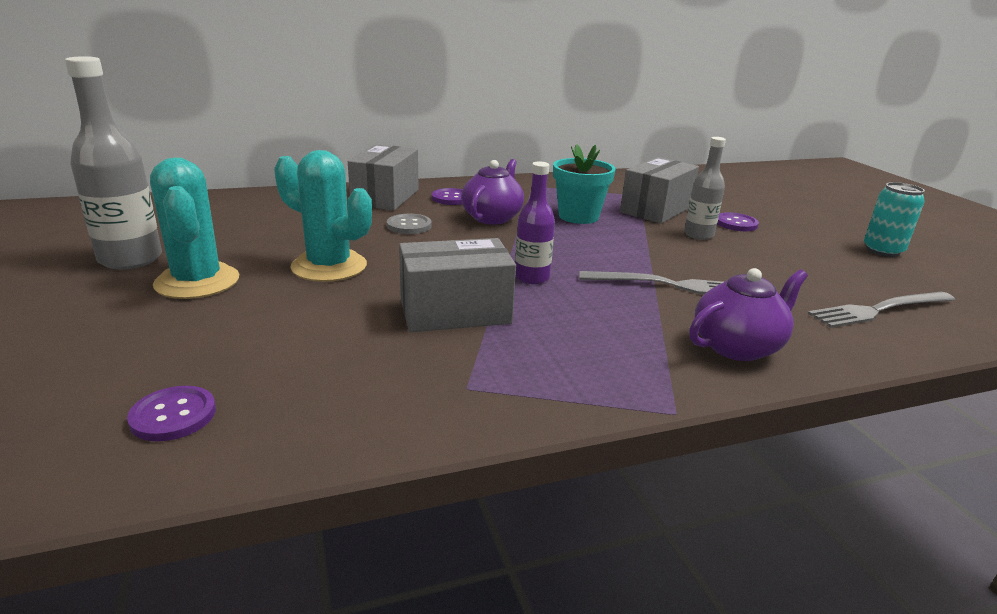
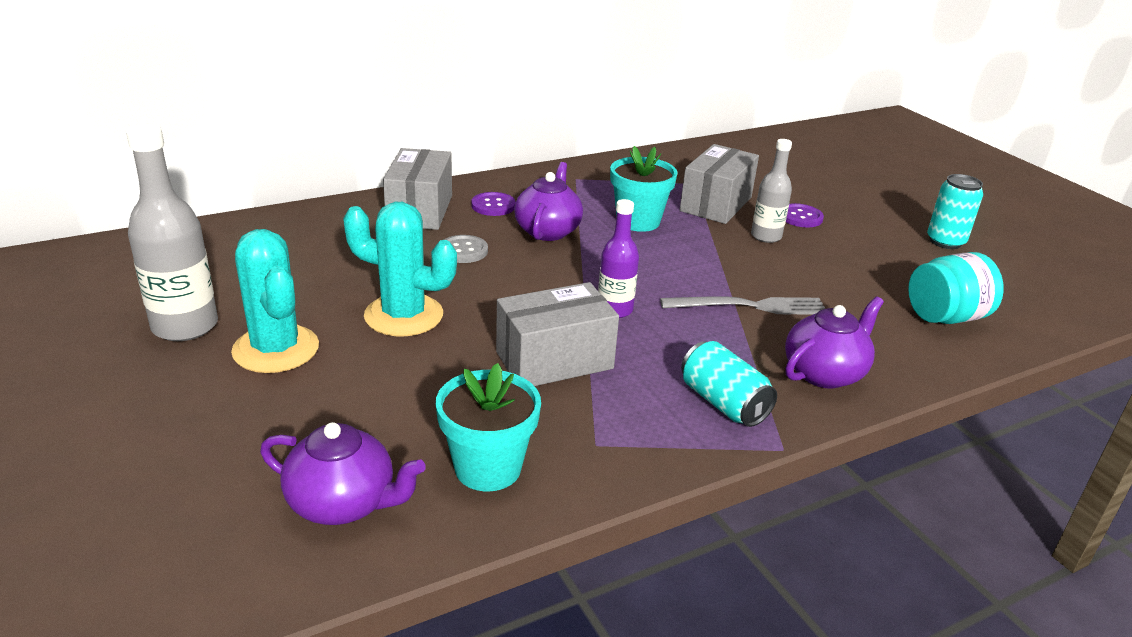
camera: 10 degrees left, 5 degrees up
purple button [127,386,216,442] -> purple teapot [260,422,425,525]
grey fork [808,292,955,328] -> turquoise jar [908,252,1004,324]
none -> turquoise flower pot [436,363,541,491]
none -> turquoise can [681,341,777,427]

